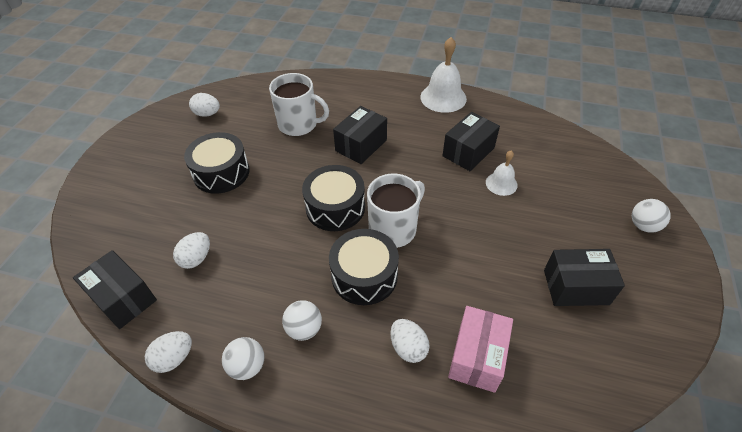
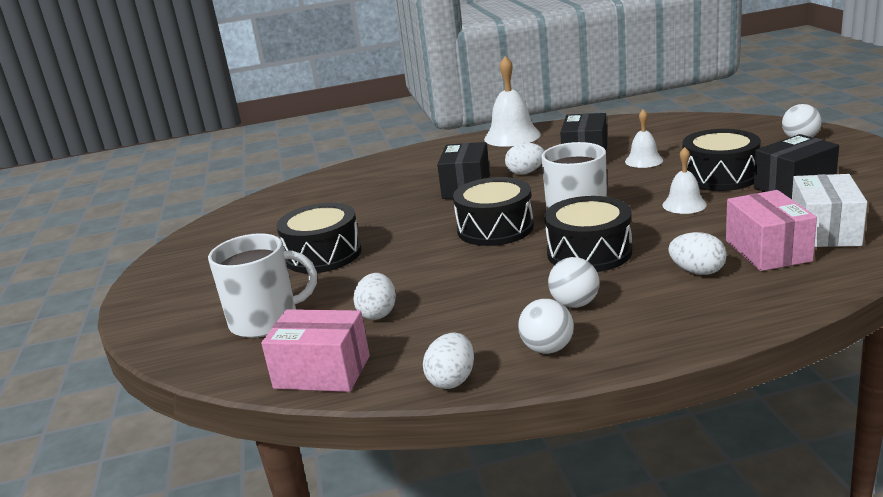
camera: 25 degrees left, 25 degrees down
black box [73,250,157,329] -> pink box [261,309,370,392]
white egg [189,93,220,117] -> white egg moved to [505,143,544,175]
white mug [269,73,329,136] -> white mug moved to [208,233,317,338]
none -> white bell [662,147,707,214]
none -> black drum [683,129,761,191]
none -> white box [792,174,867,247]

